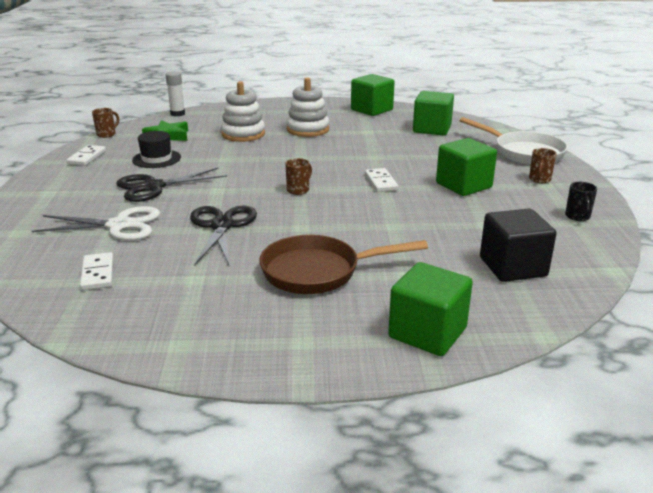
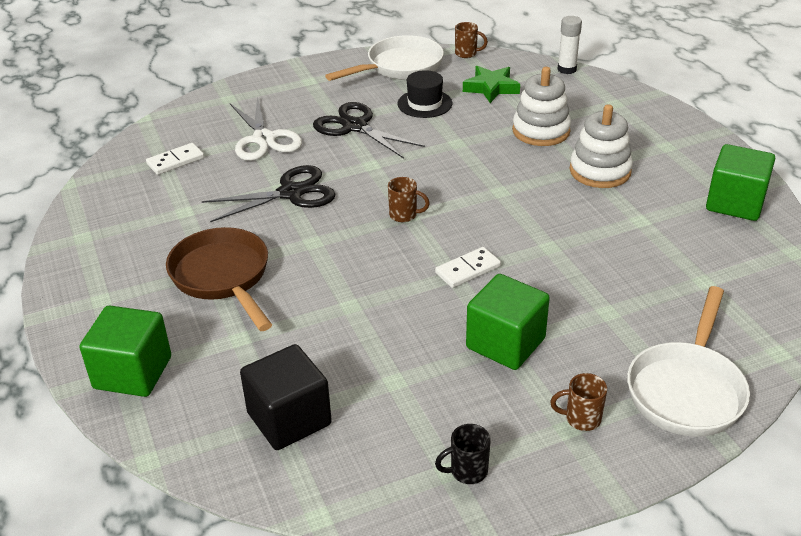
camera: 70 degrees right, 10 degrees up
white domino [66,145,106,166] -> white pan [325,35,444,81]
green cube [413,91,454,136] -> none

